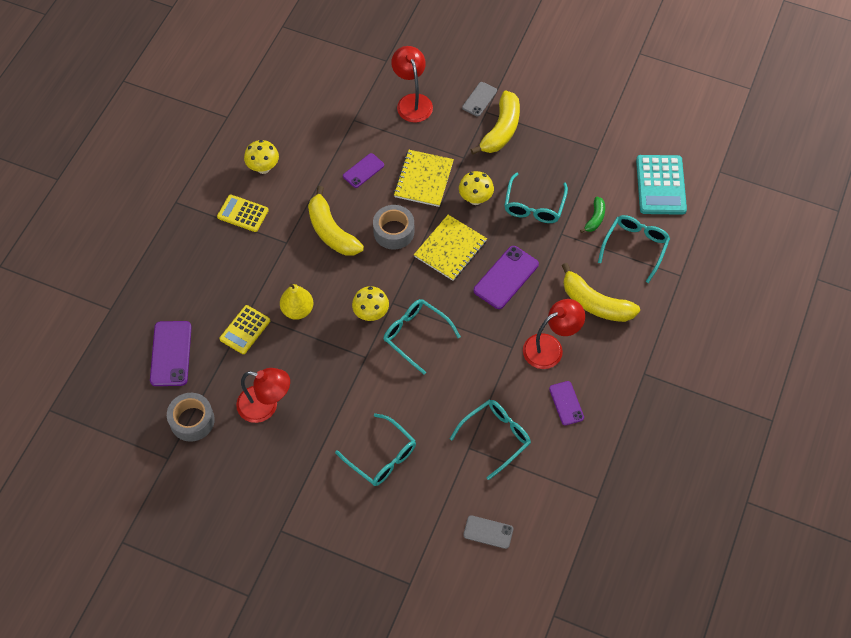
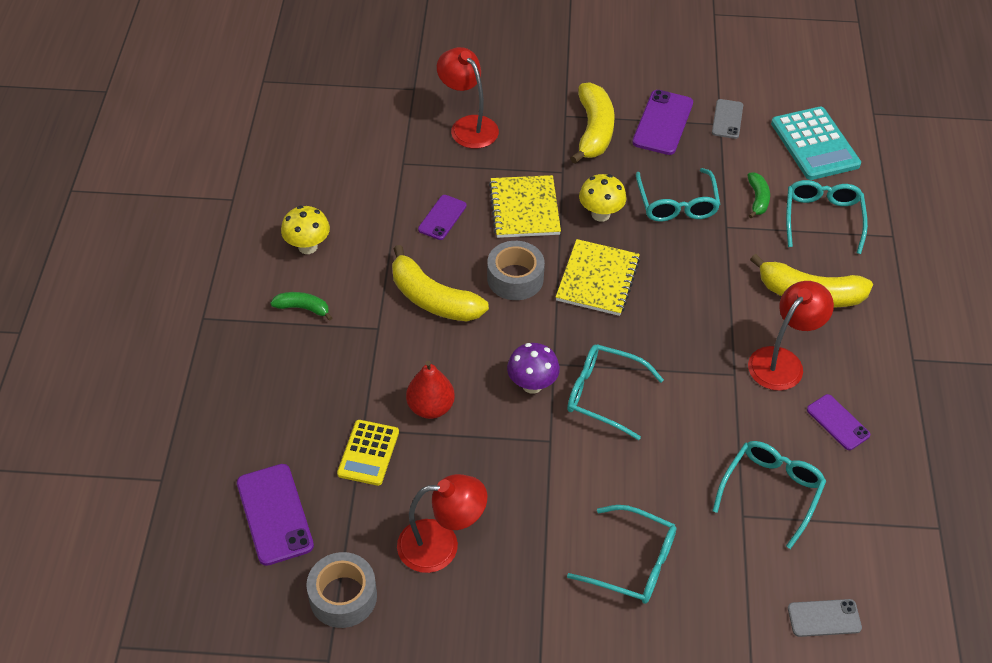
camera: 20 degrees left, 10 degrees down
yellow calculator [217,195,269,232] -> green banana [270,292,333,321]
yellow pear [280,283,313,320] -> red pear [406,361,455,419]
yellow mushroom [352,286,389,321] -> purple mushroom [507,343,560,394]
grey phone [462,82,497,117] -> grey phone moved to [712,99,743,139]
purple phone [474,246,539,309] -> purple phone moved to [632,90,693,155]

